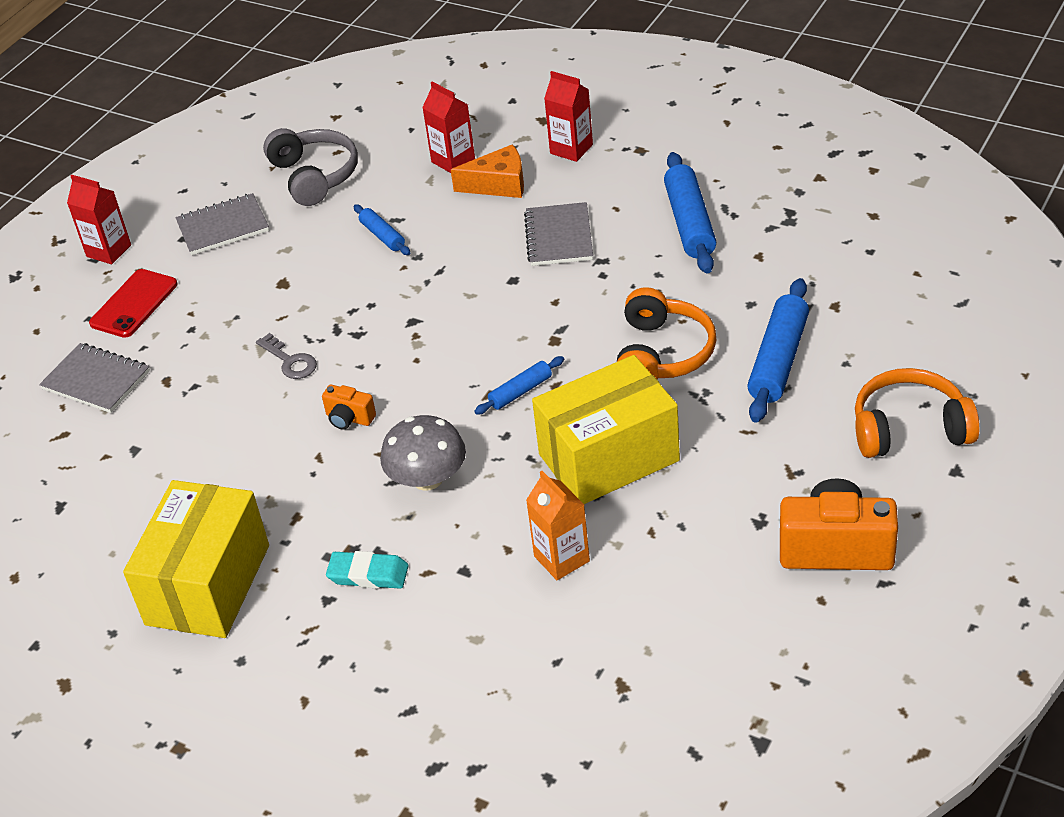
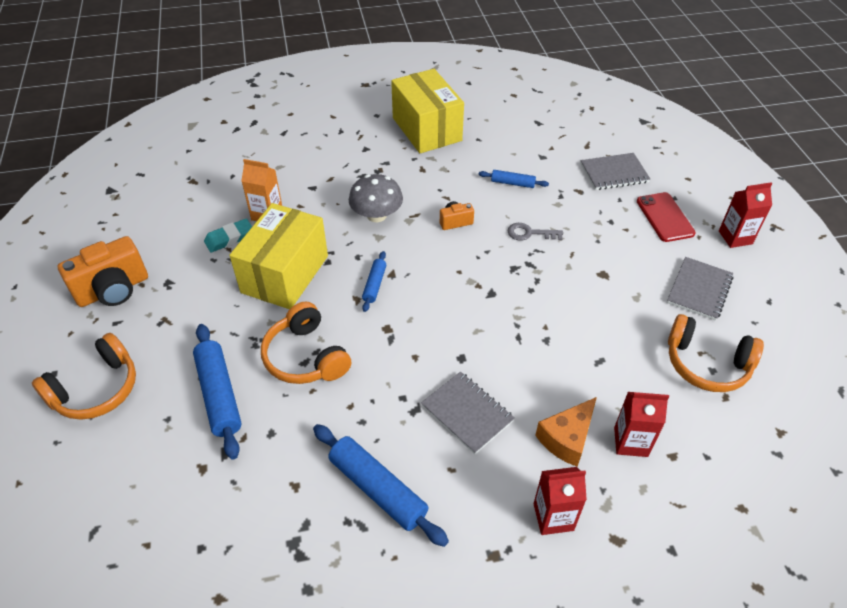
camera: 135 degrees right, 5 degrees up
grey headphones [263,128,358,206] -> orange headphones [668,314,764,392]
turquoise eraser [326,551,409,589] -> turquoise eraser moved to [204,218,252,253]
blue rolling pin [354,204,410,255] -> blue rolling pin moved to [479,170,549,188]

